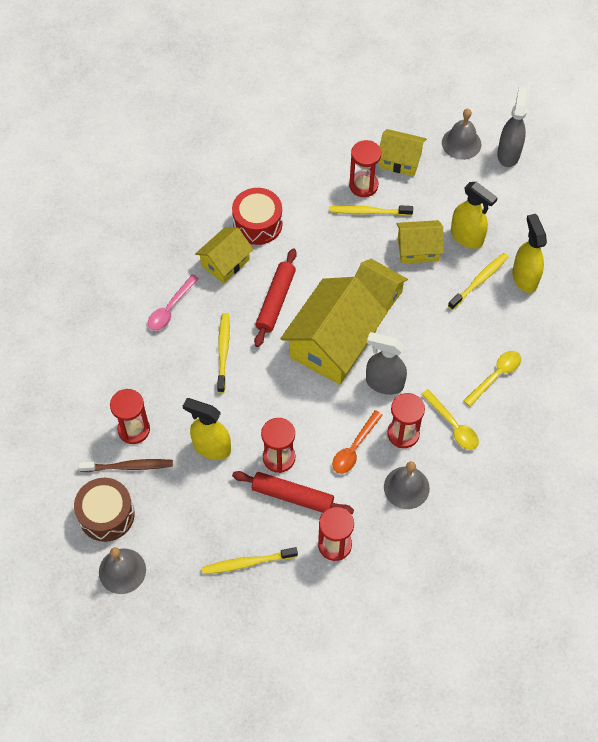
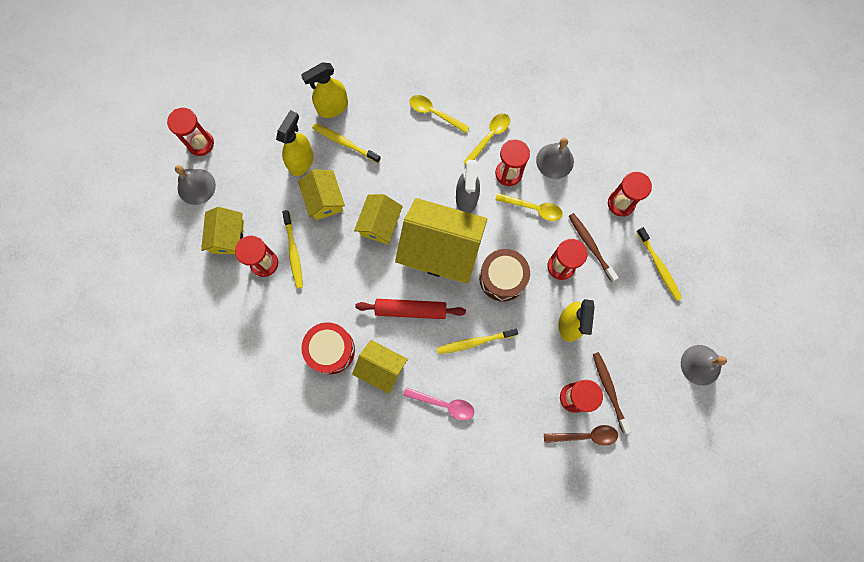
camera: 105 degrees left, 15 degrees up
brown drum [74,478,135,542] -> brown drum moved to [479,249,530,302]
red rolling pin [232,471,354,514] -> brown toothbrush [569,213,619,282]
orange spoon [332,410,383,474] -> yellow spoon [495,193,563,221]
grey spray bottle [497,87,528,167] -> red hourglass [167,108,214,156]
none -> brown spoon [544,425,618,446]

